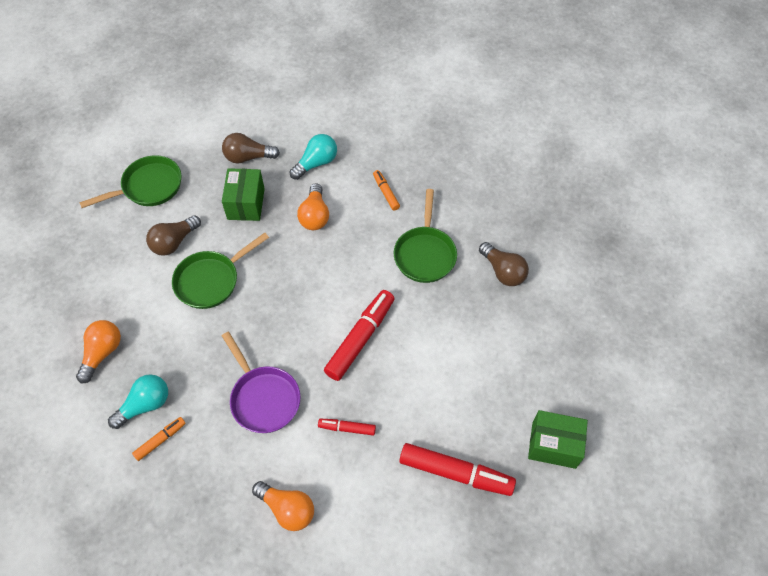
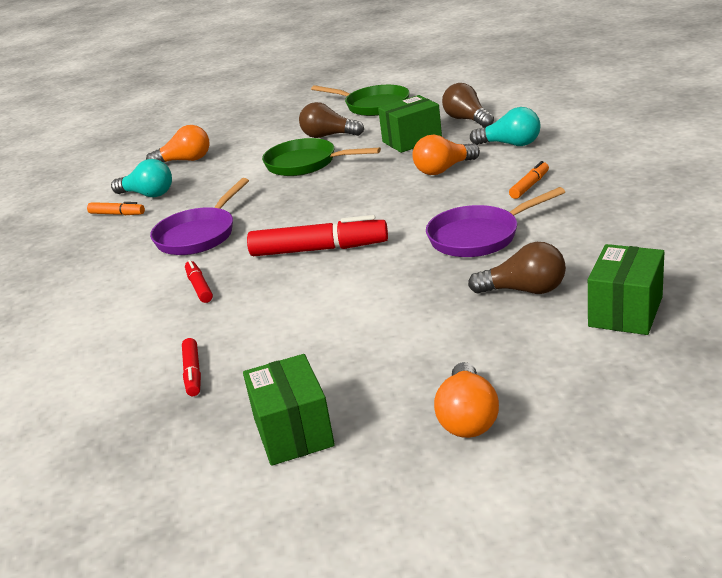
camera: 65 degrees right, 30 degrees down
orange light bulb [252,481,314,531] -> orange light bulb moved to [434,362,499,438]
green pan [394,189,457,283] -> purple pan [426,187,565,257]
red marker [399,443,516,496] -> red marker [182,338,201,396], size x0.51
brown light bulb [479,242,529,286] -> brown light bulb turned 105 degrees counterclockwise [468,242,566,294]
none -> green box [588,244,664,335]

